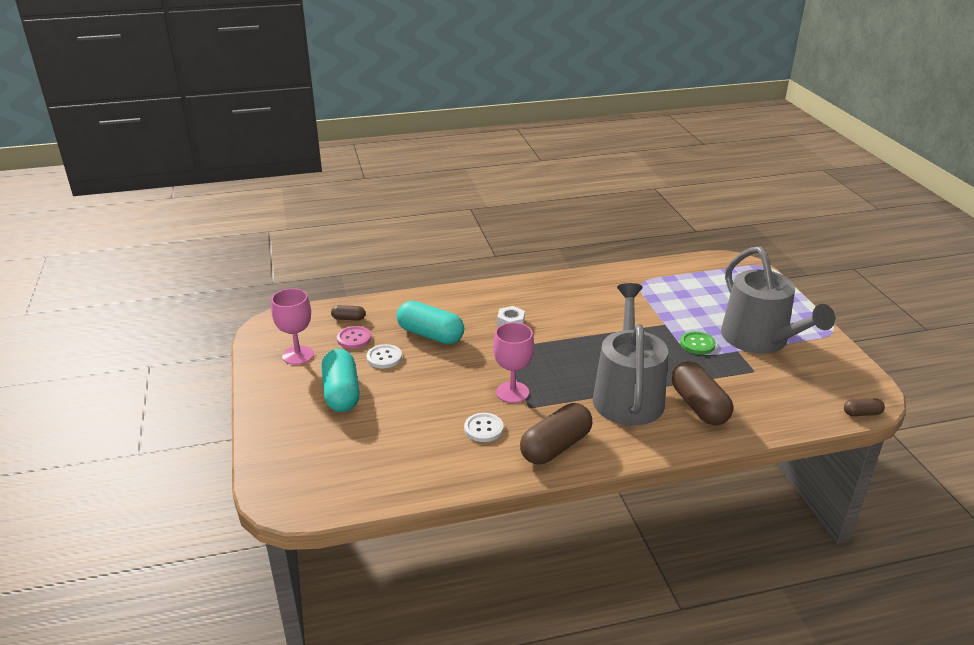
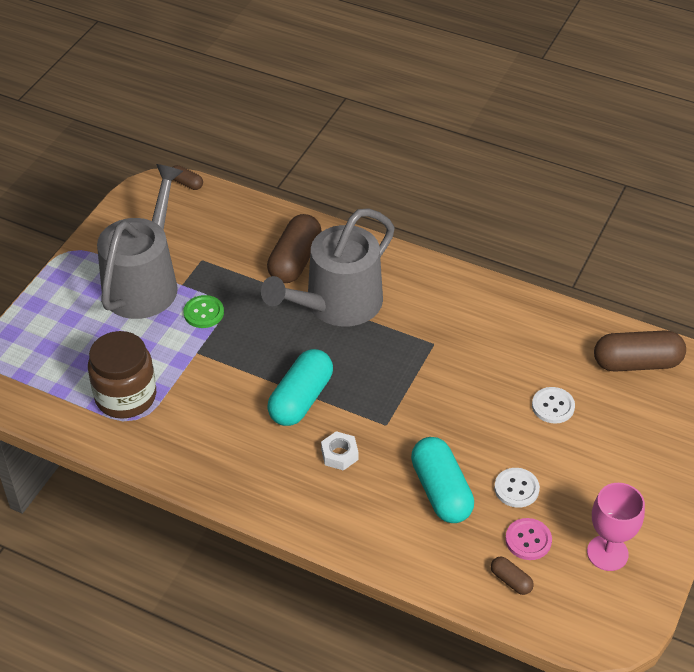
camera: 140 degrees left, 15 degrees up
turquoise capsule [321,349,360,412] -> turquoise capsule moved to [267,349,333,426]
white button [464,413,504,442] -> white button moved to [532,387,575,424]
pink goblet [493,322,534,403] -> none
brown capsule [520,403,592,464] -> brown capsule moved to [594,330,686,372]
none -> brown jar [88,331,156,419]

